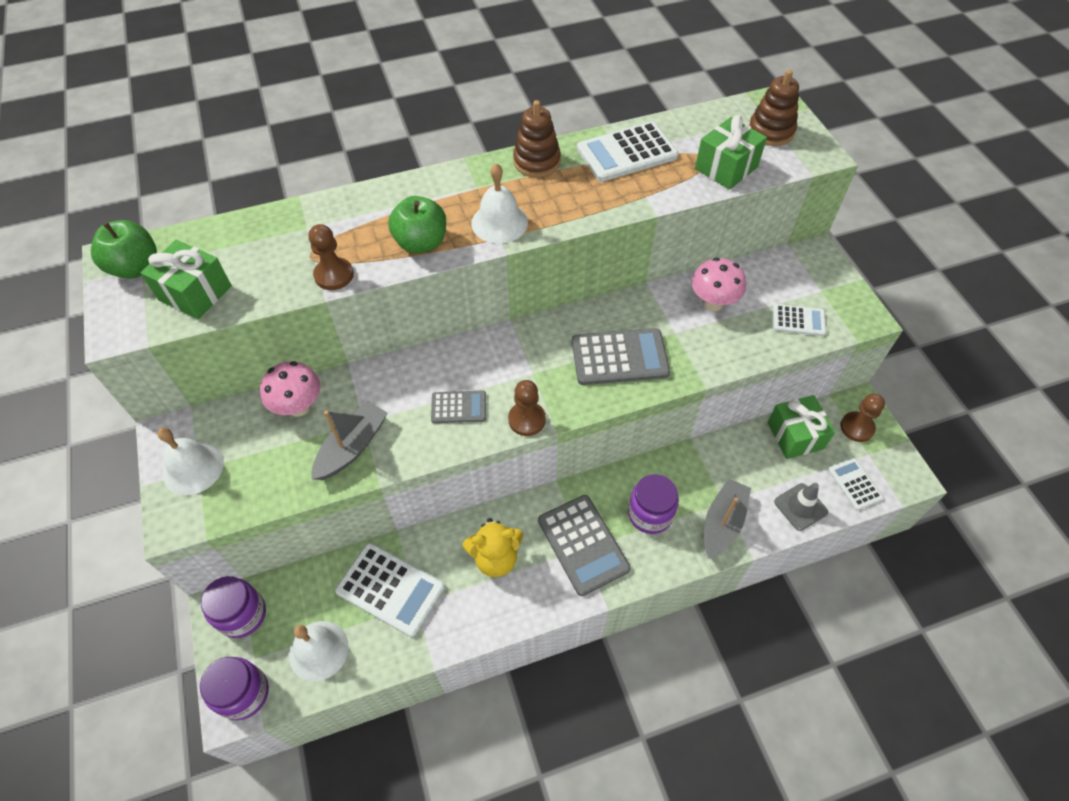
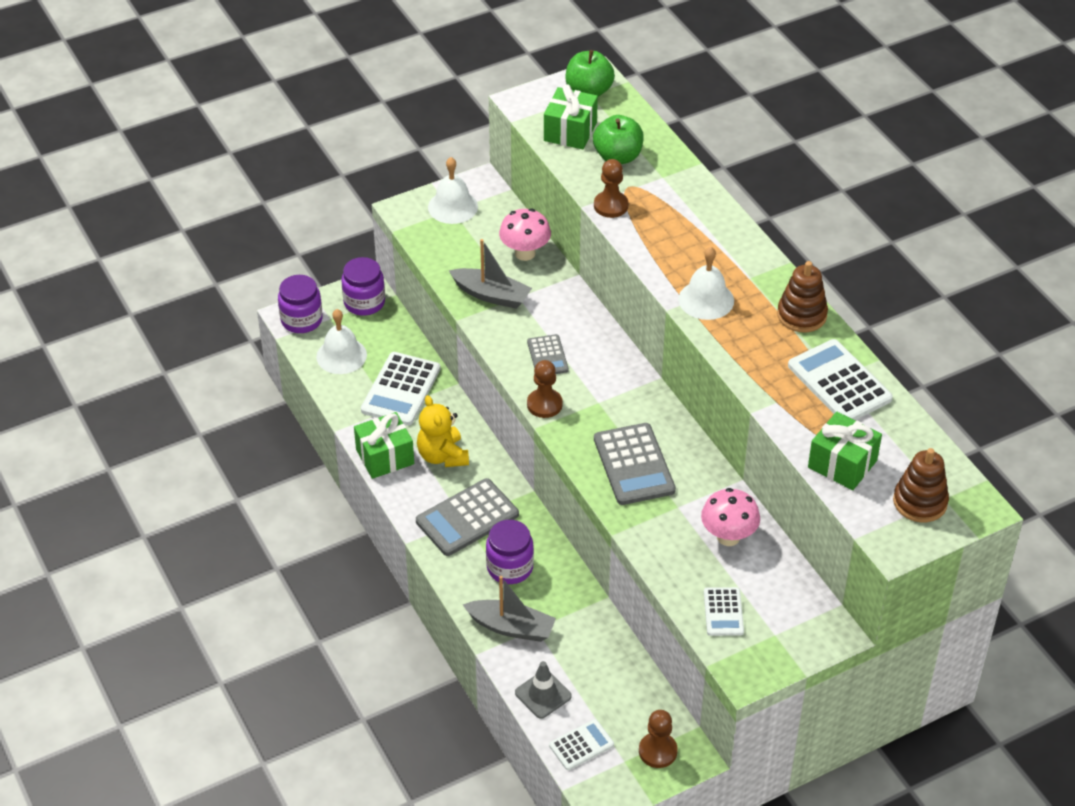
camera: 80 degrees right, 10 degrees down
green apple [388,196,446,254] -> green apple moved to [593,115,644,164]
green gift [767,395,835,459] -> green gift moved to [354,412,414,479]

